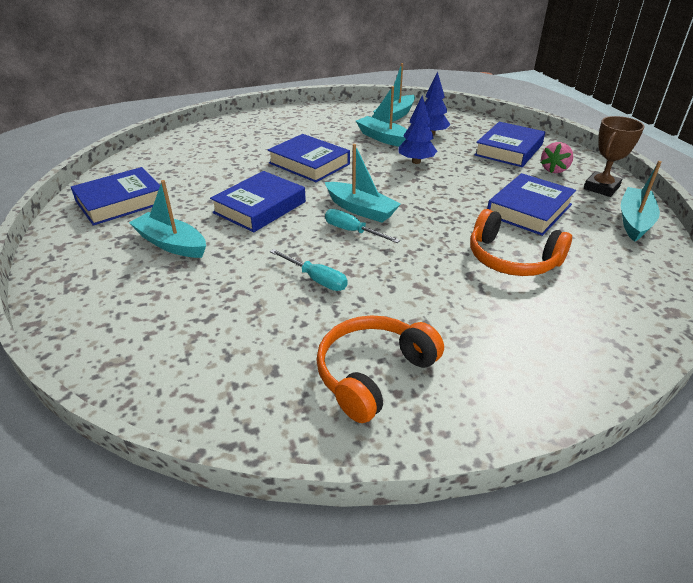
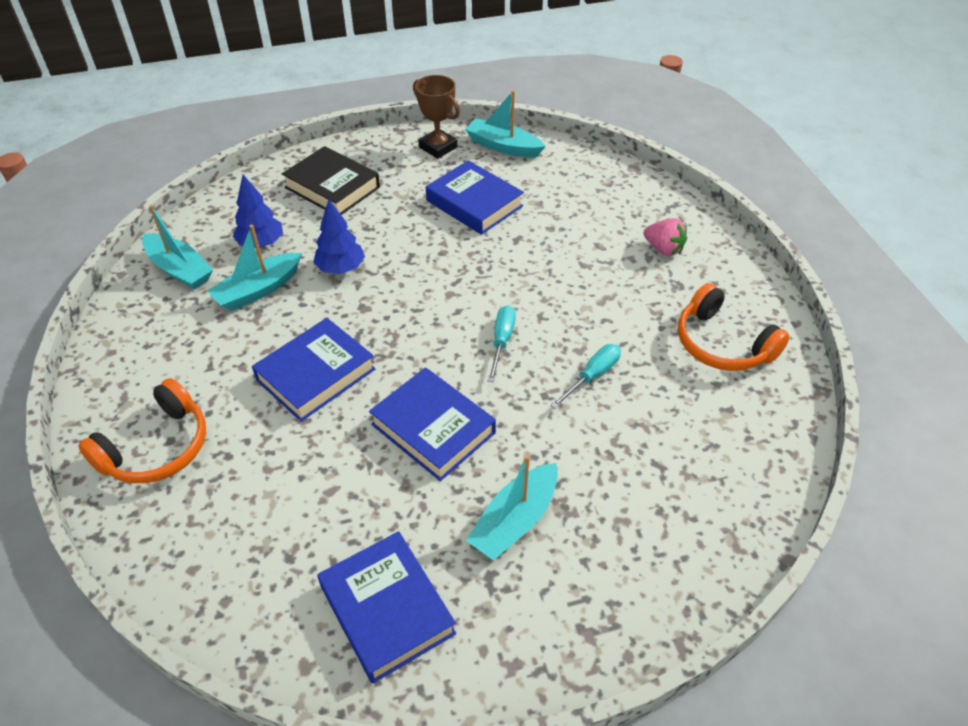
camera: 85 degrees left, 10 degrees up
turquoise boat [325,144,401,223] -> none
turquoise screwdriver [325,209,400,243] -> turquoise screwdriver turned 150 degrees clockwise [488,305,516,382]
orange headphones [470,209,572,276] -> orange headphones moved to [78,378,206,483]
blue book [475,122,545,167] -> black book [282,146,380,215]
pink strawberry [541,142,574,173] -> pink strawberry moved to [644,218,687,256]

